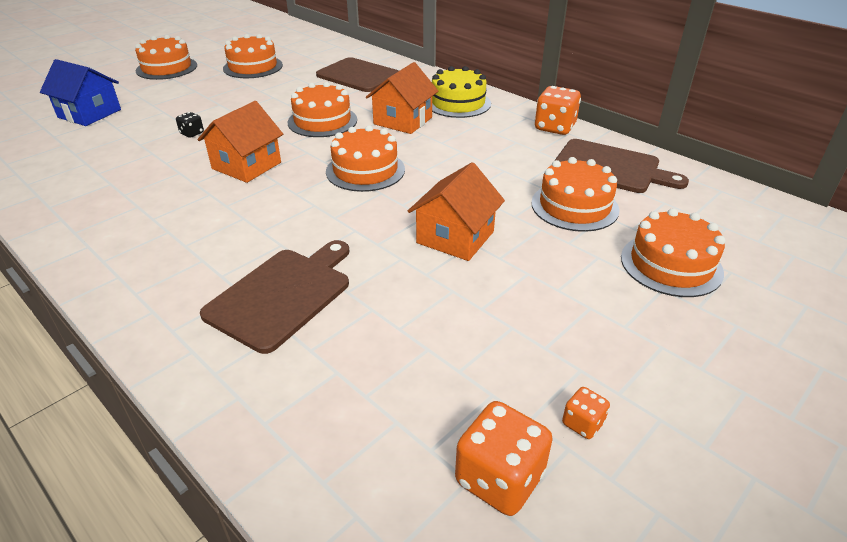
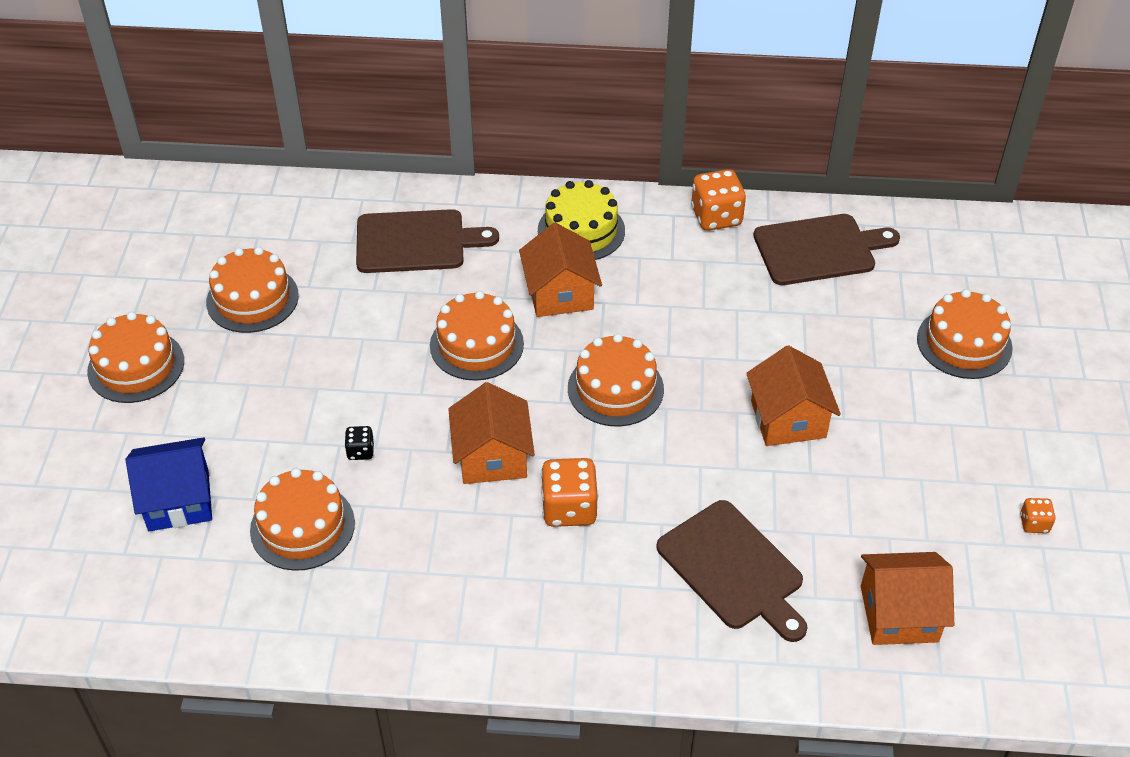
camera: 40 degrees left, 10 degrees up
brown cutting board [200,240,349,354] -> brown cutting board turned 150 degrees clockwise [656,500,808,642]
orange dice [455,401,553,516] -> orange dice moved to [541,458,598,527]
orange cake [531,157,619,232] -> orange cake moved to [250,468,355,571]
none -> orange house [861,552,954,645]

